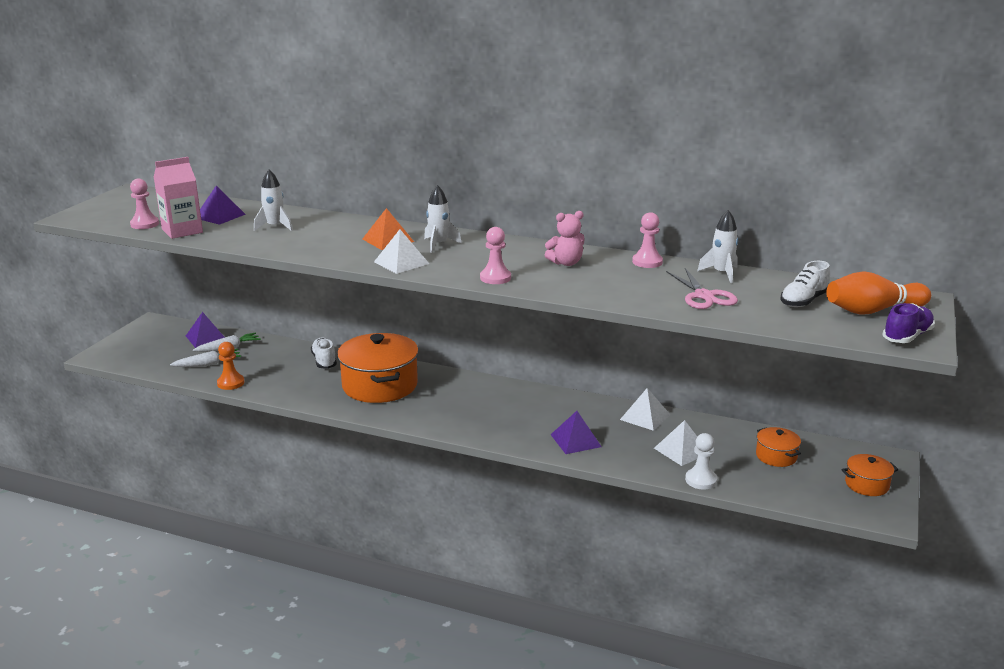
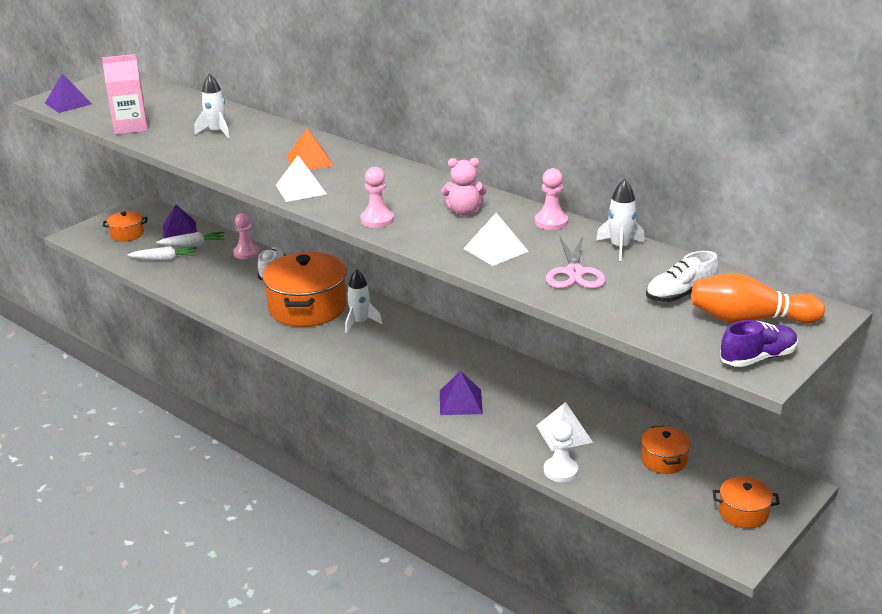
camera: 20 degrees right, 5 degrees up
pink pawn [130,179,159,229] -> pink pawn moved to [233,213,259,259]
purple pyramid [200,186,246,225] -> purple pyramid moved to [45,73,92,113]
orange pawn [217,342,245,390] -> none
white rocket [424,185,462,253] -> white rocket moved to [345,269,382,333]
white pyramid [620,388,670,431] -> white pyramid moved to [464,213,529,266]
none -> orange pot [103,211,147,242]

